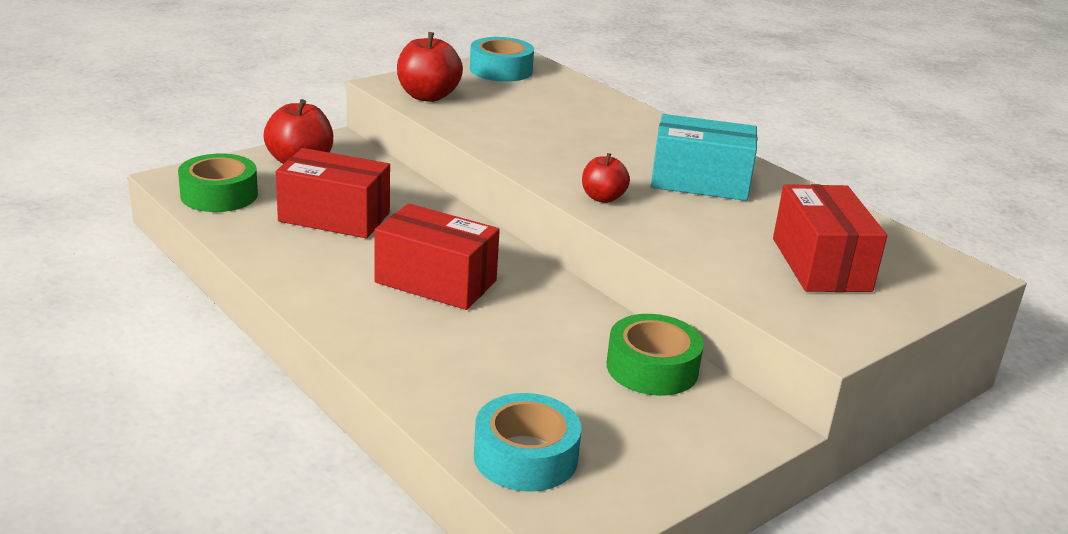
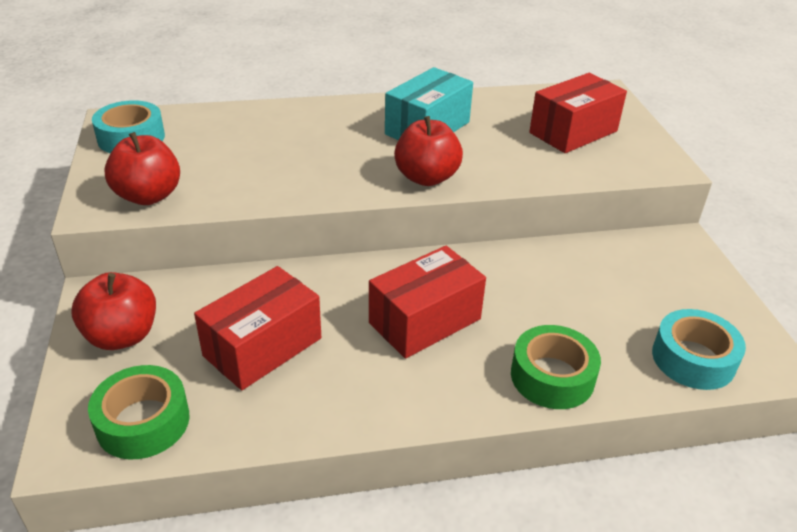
camera: 60 degrees left, 10 degrees up
red apple [582,153,630,203] -> red apple [394,116,463,186], size x1.62
green tape [607,314,704,396] -> green tape moved to [511,325,601,409]
red box [773,184,887,292] -> red box turned 60 degrees counterclockwise [529,73,627,153]

